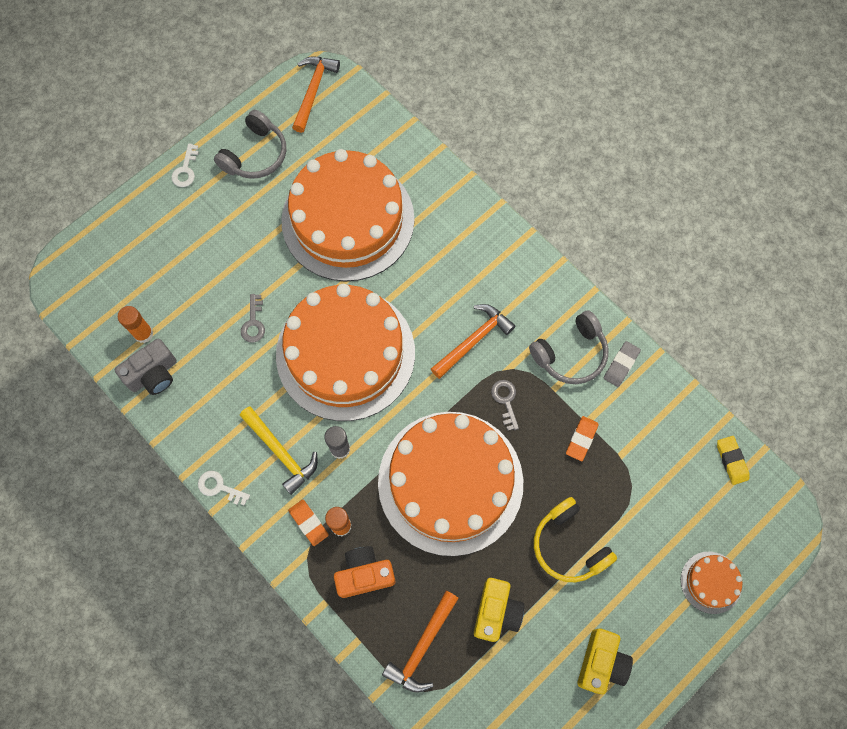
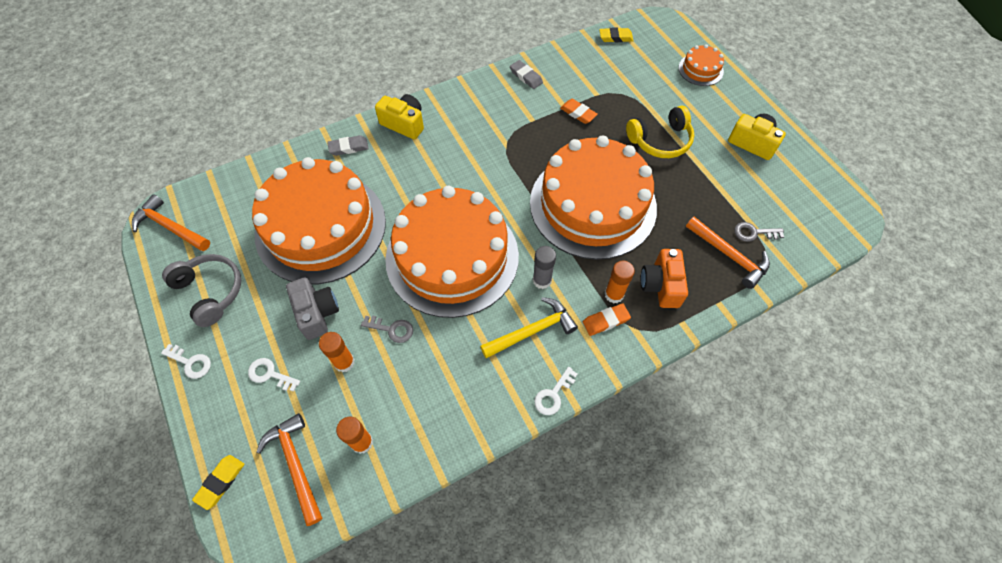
camera: 75 degrees left, 10 degrees down
grey camera [115,339,177,395] -> grey camera moved to [286,277,339,340]
orange hammer [431,304,515,379] -> orange hammer moved to [257,413,322,526]
yellow camera [474,578,524,642] -> yellow camera moved to [375,94,424,139]
grey key [491,380,519,431] -> grey key moved to [734,222,784,242]
grey headphones [529,310,609,384] -> none
none -> yellow eraser [192,455,244,510]
none -> white key [248,358,300,392]
none -> orange glue stick [319,332,355,373]
none -> grey eraser [327,135,369,156]

